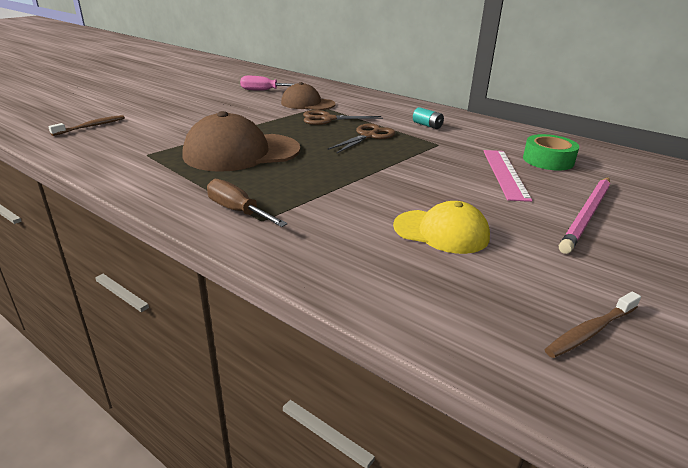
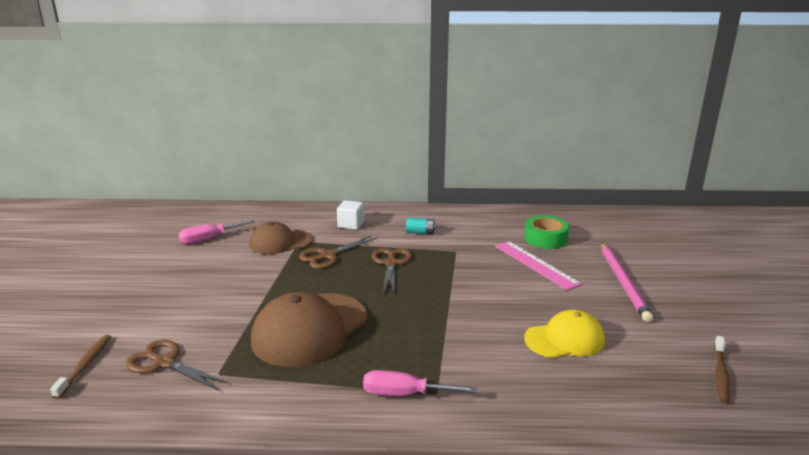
camera: 35 degrees left, 5 degrees down
brown screwdriver [207,179,287,227] -> pink screwdriver [363,370,477,396]
none -> brown scissors [126,340,228,390]
none -> white cube [337,200,364,230]

